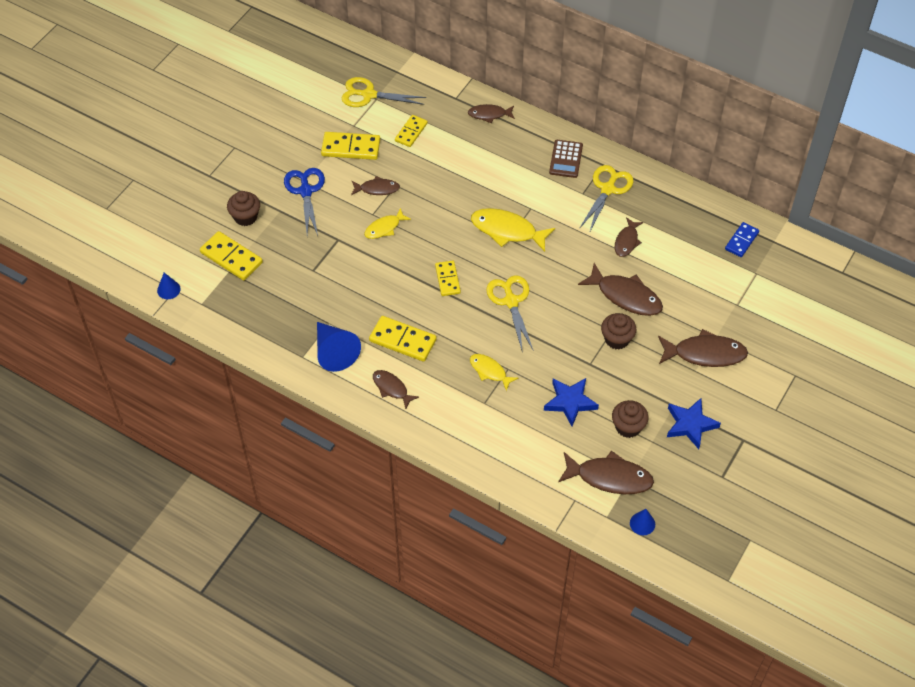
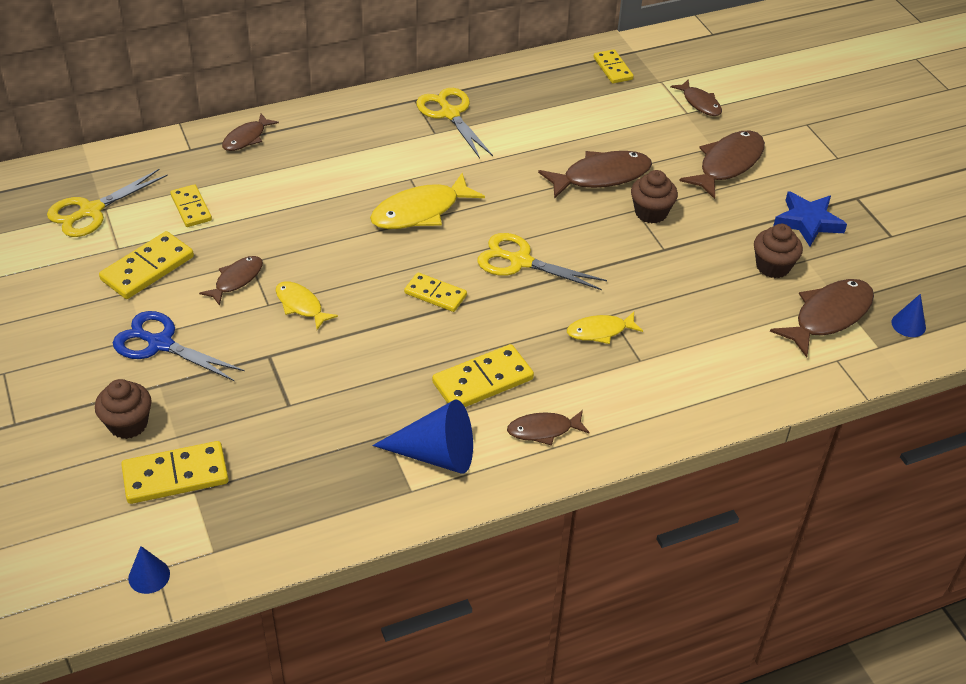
camera: 55 degrees left, 10 degrees down
yellow fish [364,208,411,239] -> yellow fish turned 135 degrees clockwise [276,281,338,330]
blue star [544,378,599,426] -> none
brown calculator [549,140,583,178] -> none
brown fish [615,217,643,257] -> brown fish moved to [670,79,722,116]
blue domino [725,222,759,257] -> yellow domino [594,49,634,84]

